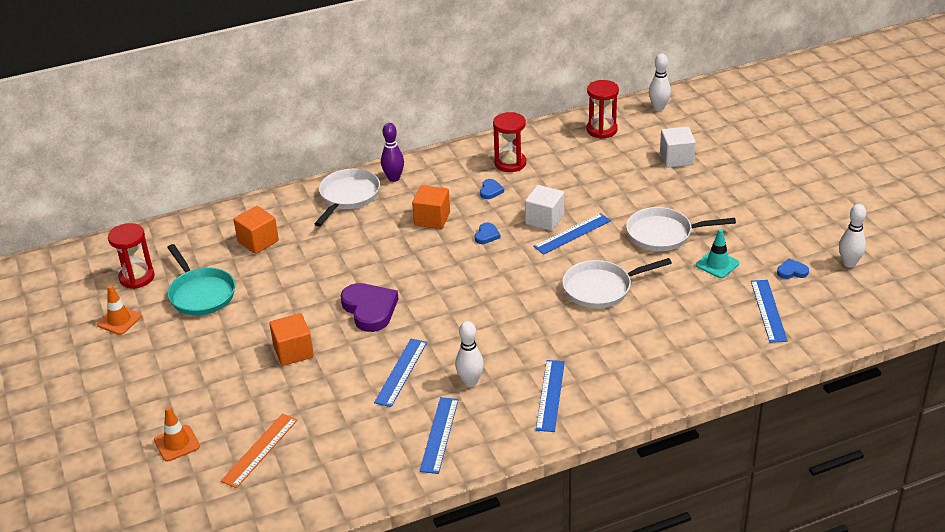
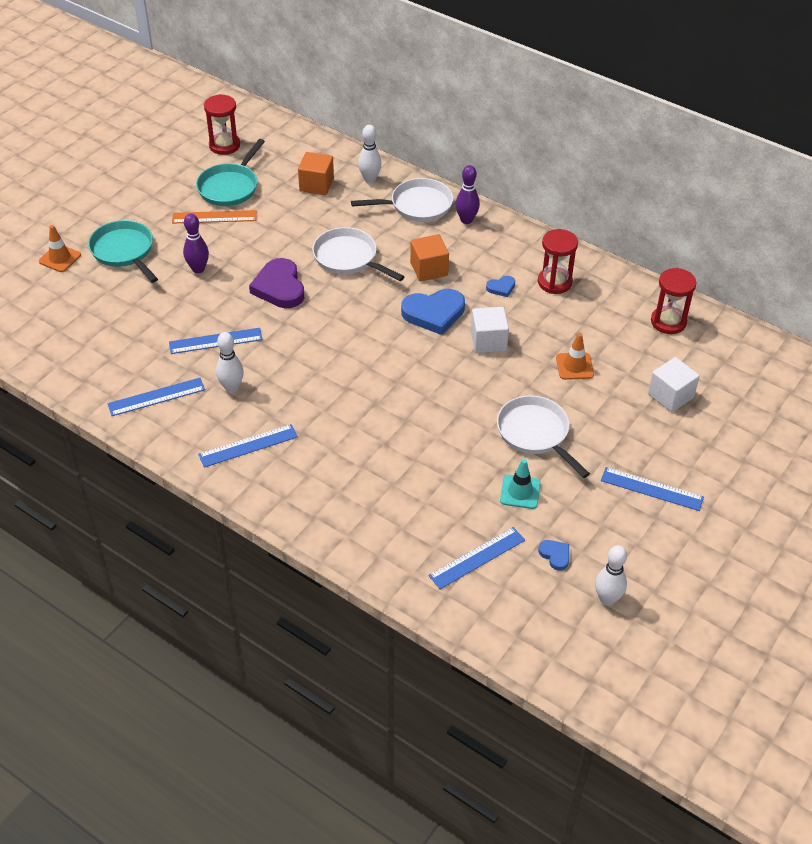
camera: 55 degrees right, 10 degrees up
orange traffic cone [97,285,142,335] -> orange traffic cone moved to [556,333,594,380]
orange ruler [221,413,298,488] -> orange ruler moved to [172,210,257,224]
orange cube [269,313,314,366] -> purple bowling pin [183,214,209,273]
purple heart [341,283,398,332] -> purple heart turned 135 degrees clockwise [249,258,304,308]
blue heart [475,222,500,244] -> blue heart [401,289,465,335], size x2.09
blue ruler [533,213,611,255] -> blue ruler moved to [601,467,704,511]
white pan [562,258,672,308] -> white pan moved to [312,227,405,281]
white bowling pin [649,54,671,111] -> white bowling pin moved to [358,125,382,183]
none -> turquoise pan [88,220,158,283]

